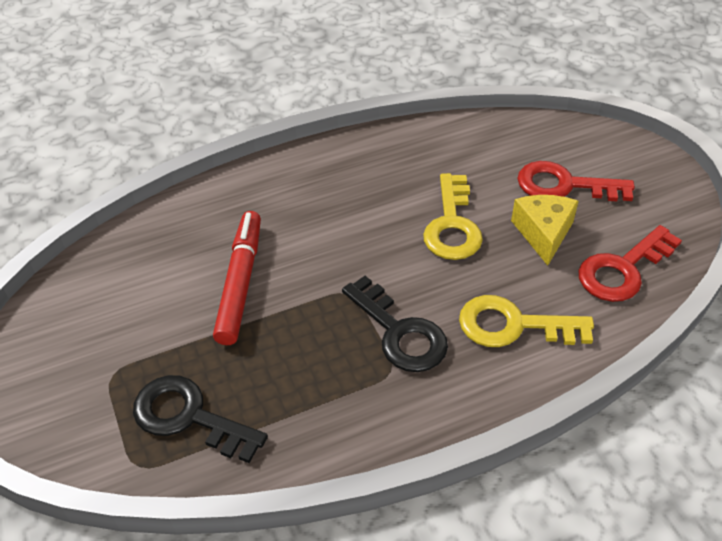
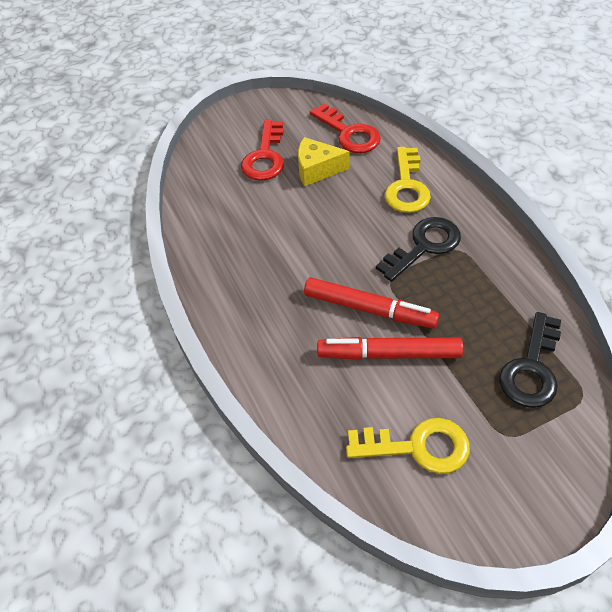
camera: 90 degrees left, 5 degrees up
yellow key [423,173,483,260] -> yellow key moved to [346,418,470,474]
none -> red marker [304,277,439,329]

